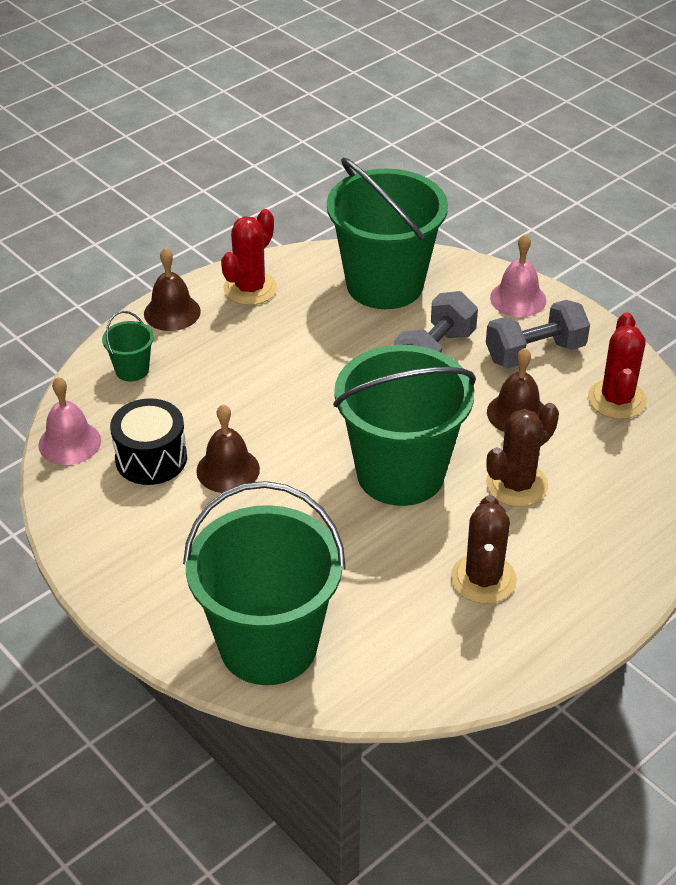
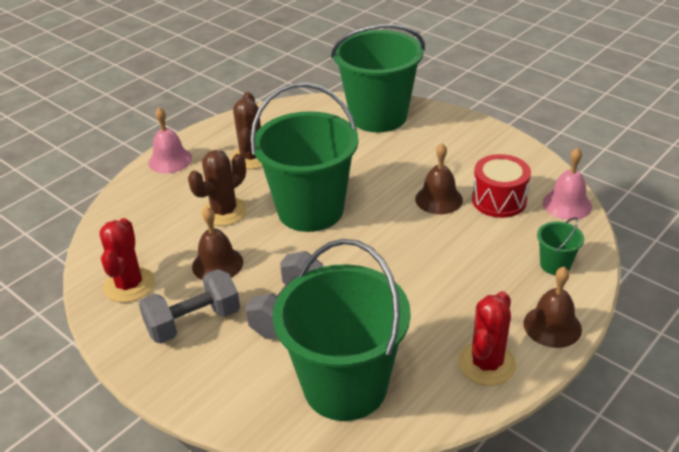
camera: 175 degrees right, 5 degrees down
black drum [110,398,187,485] -> red drum [472,154,531,218]
pink bell [490,234,546,317] -> pink bell moved to [149,107,192,173]

